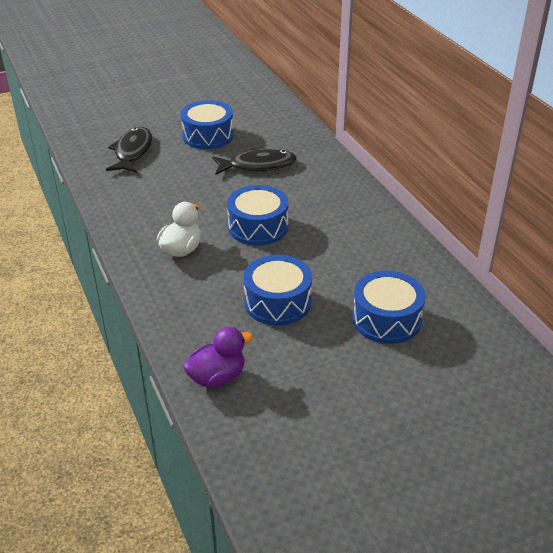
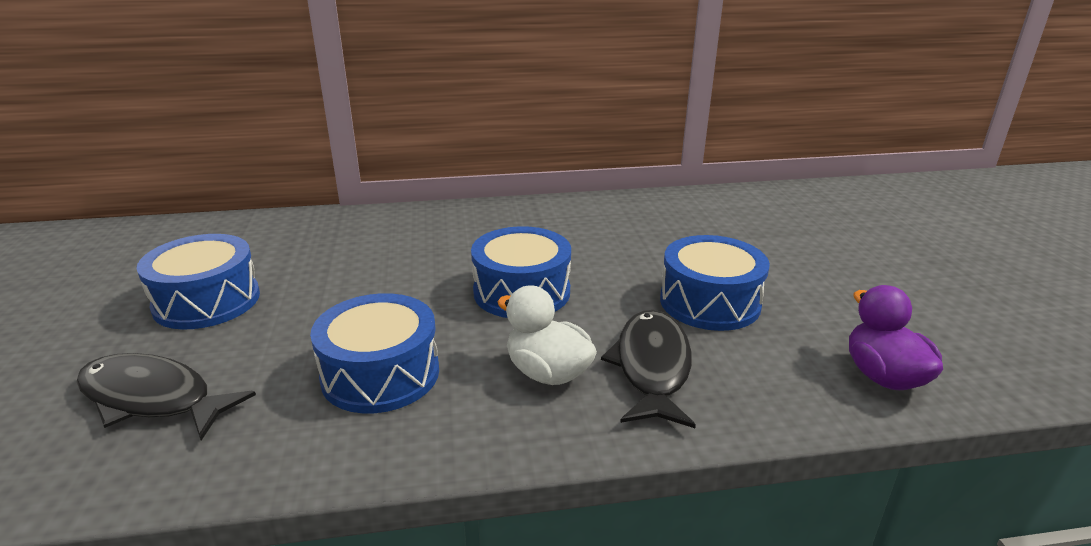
camera: 75 degrees left, 10 degrees down
black fish [212,148,297,175] -> black fish moved to [601,310,696,428]
blue drum [352,271,426,344] -> blue drum moved to [310,293,439,413]

